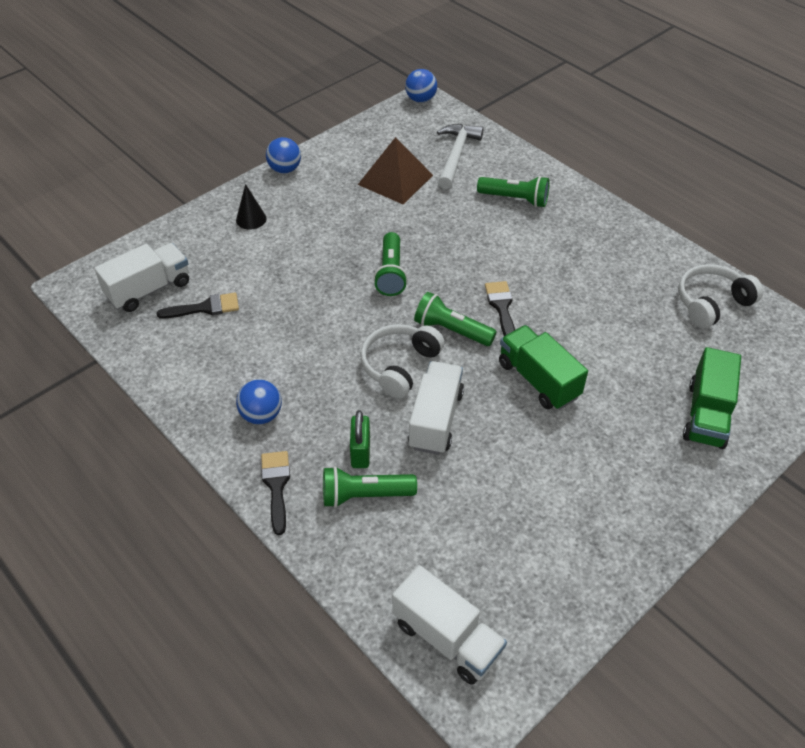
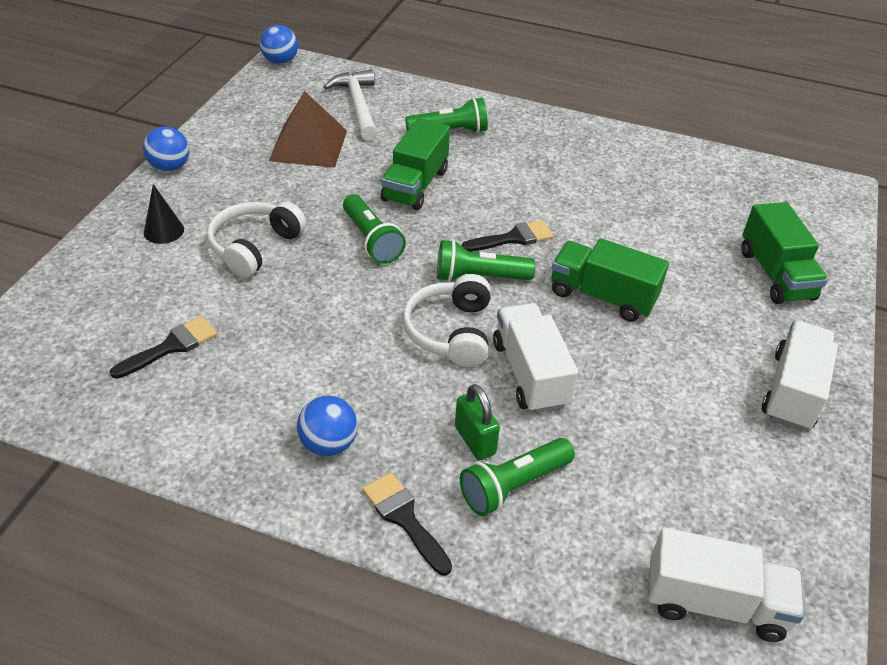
camera: 30 degrees left, 5 degrees down
white truck [94,243,189,312] -> white truck moved to [762,321,838,431]
black brush [485,281,515,336] -> black brush turned 105 degrees clockwise [461,220,553,252]
white headphones [678,264,763,328] -> white headphones moved to [207,202,306,278]
none -> green truck [381,118,450,210]

